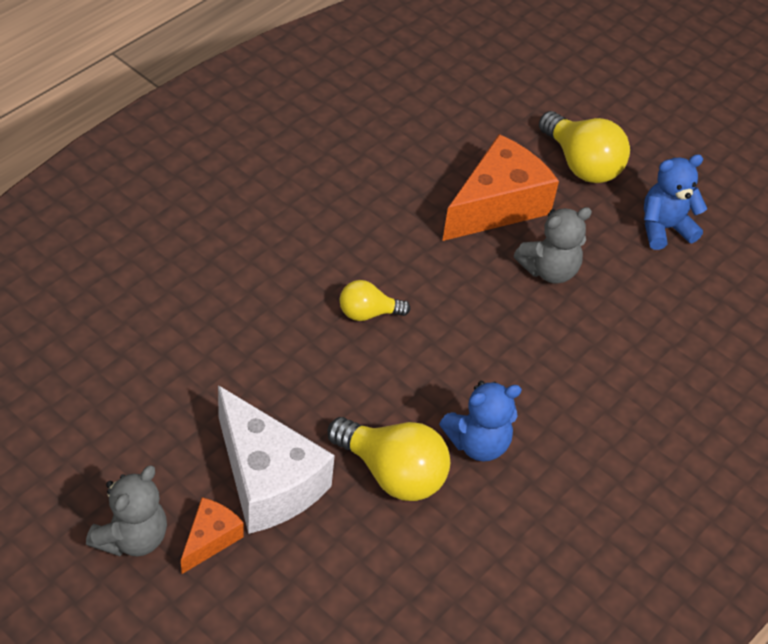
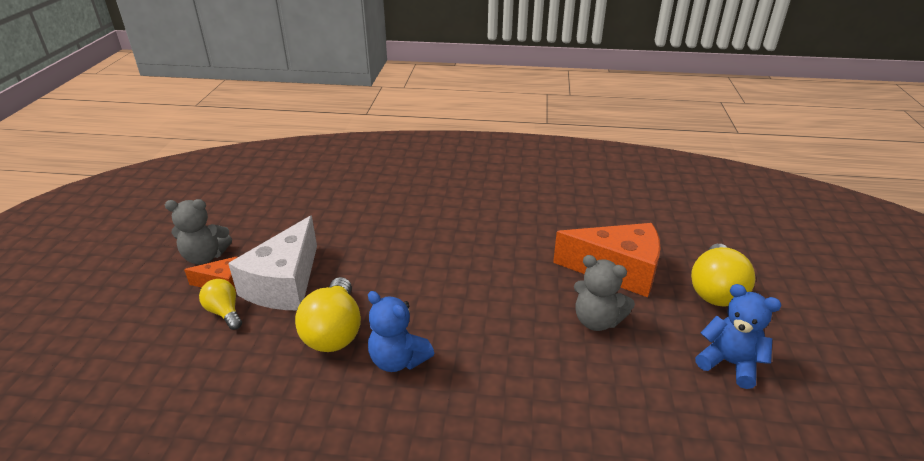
camera: 60 degrees right, 15 degrees down
yellow light bulb [340,280,410,321] -> yellow light bulb moved to [199,279,242,330]

